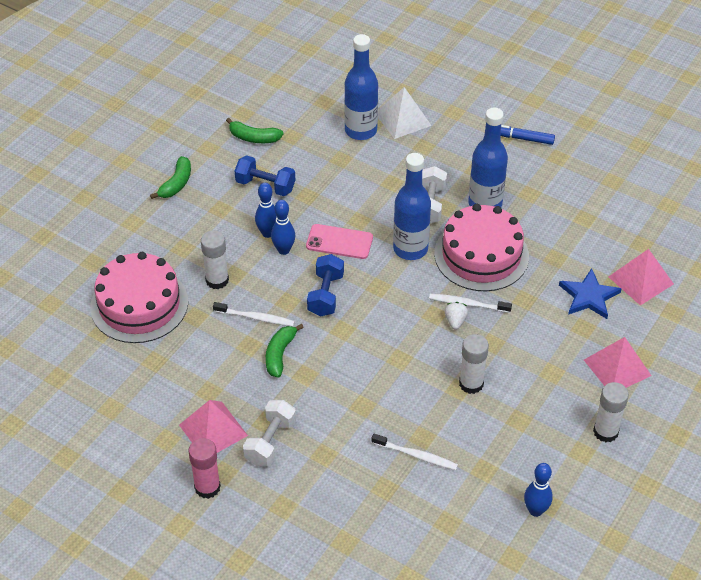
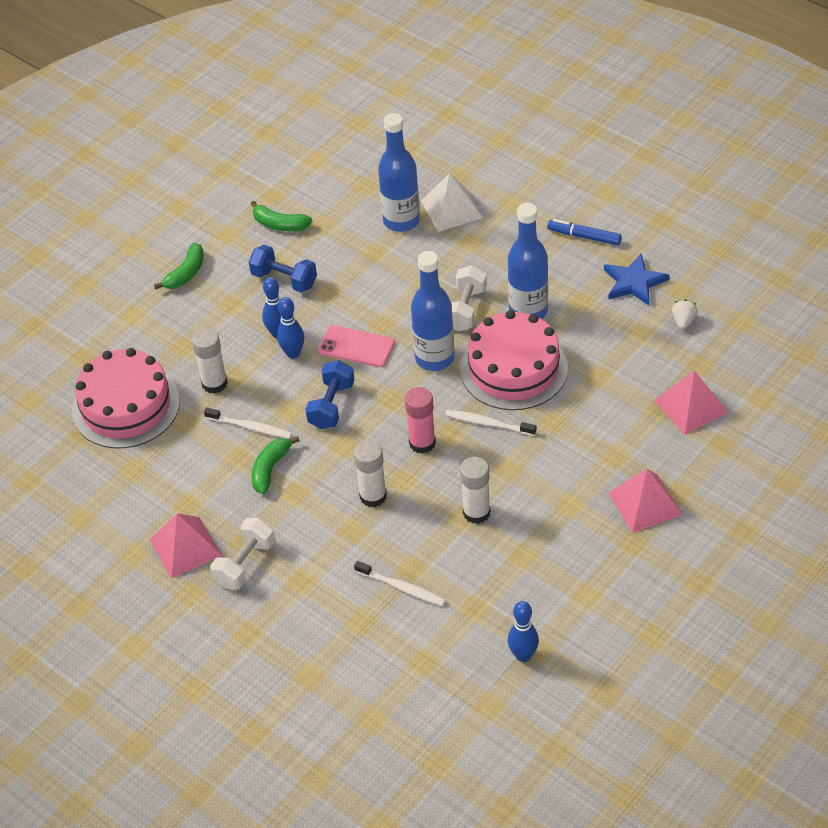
camera: 10 degrees right, 0 degrees up
pink glue stick [189,438,221,499] -> pink glue stick moved to [405,387,436,454]
white strawberry [444,302,468,330] -> white strawberry moved to [672,299,698,329]
blue star [559,268,622,319] -> blue star moved to [604,254,670,306]
white glue stick [593,382,629,442] -> white glue stick moved to [354,440,387,507]

